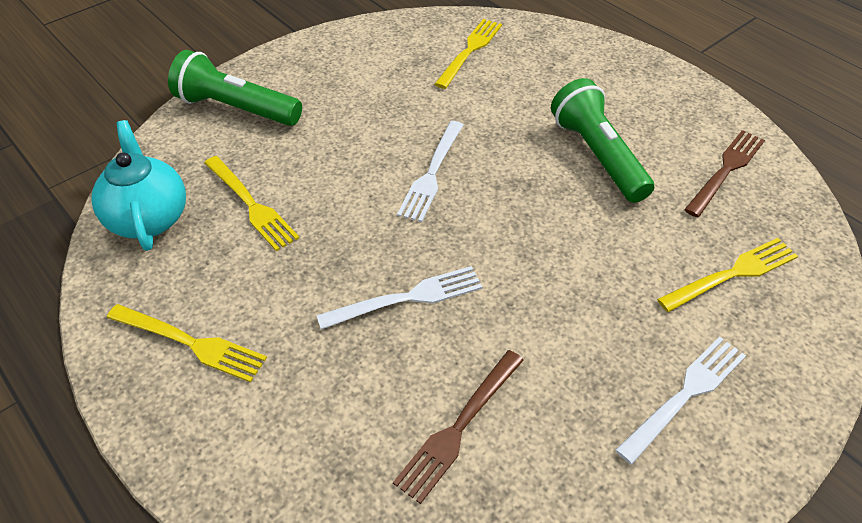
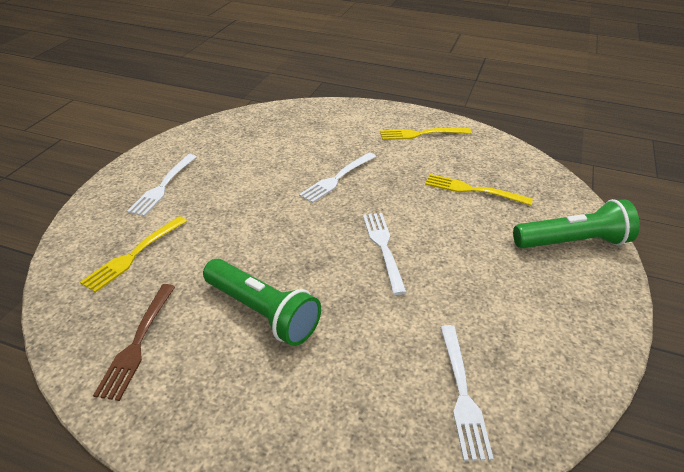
camera: 150 degrees right, 10 degrees down
turquoise teapot [91,120,186,251] -> none
brown fork [393,350,524,504] -> none
yellow fork [434,19,502,89] -> white fork [440,325,494,461]

